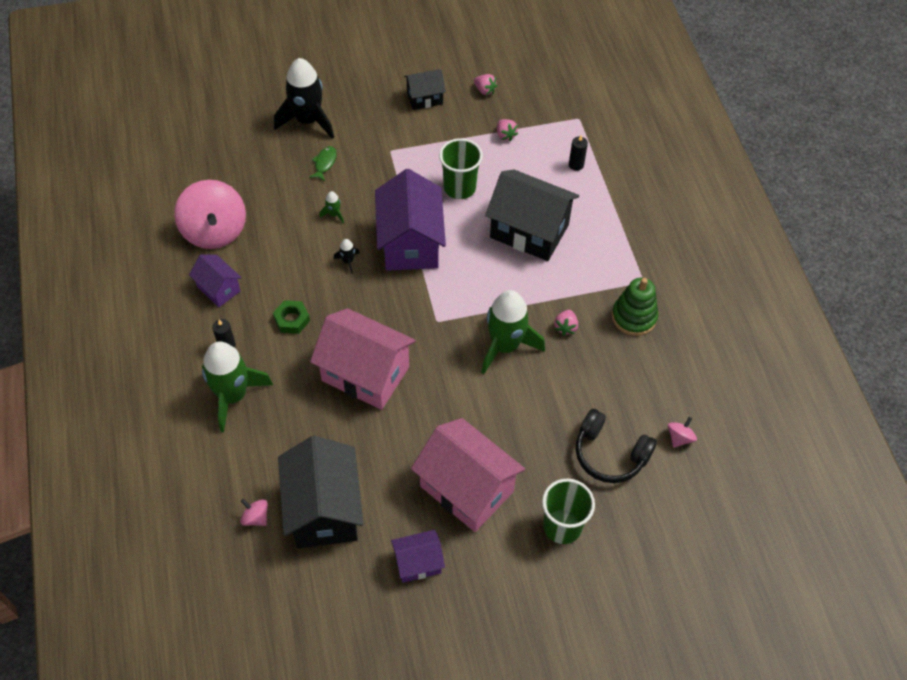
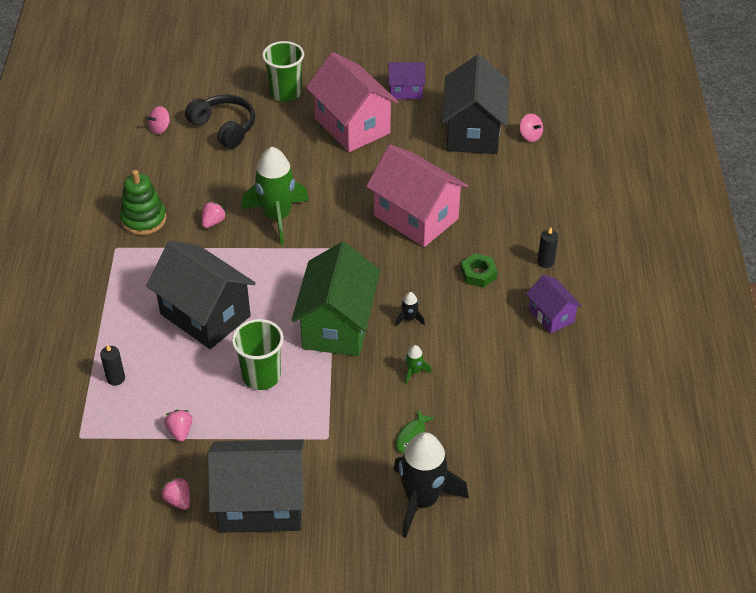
camera: 165 degrees left, 10 degrees down
pink spinning top [174,180,246,249] -> none
green rocket [202,342,273,432] -> none
purple house [375,169,446,271] -> green house [292,242,380,357]
black house [404,70,446,110] -> black house [207,439,304,533], size x1.91

